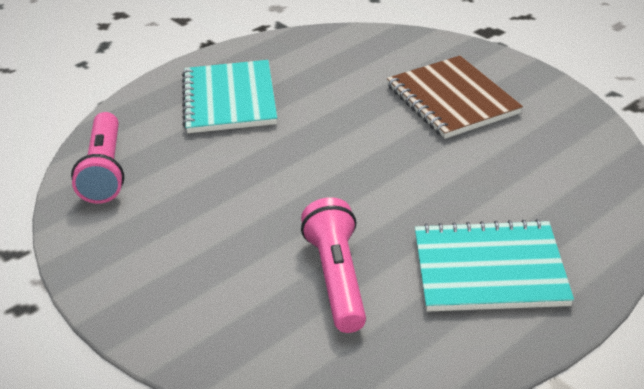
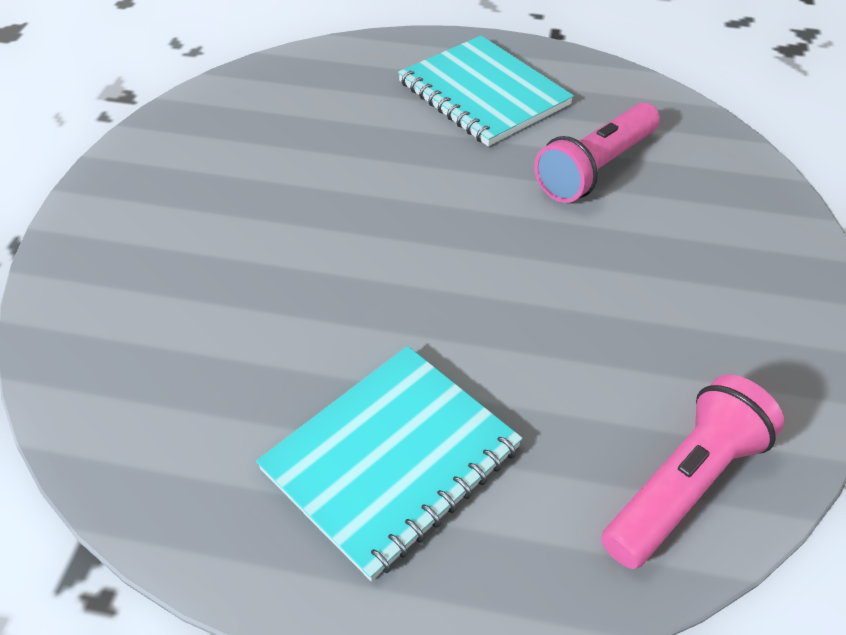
camera: 130 degrees left, 10 degrees up
brown notebook [387,56,523,139] -> none

